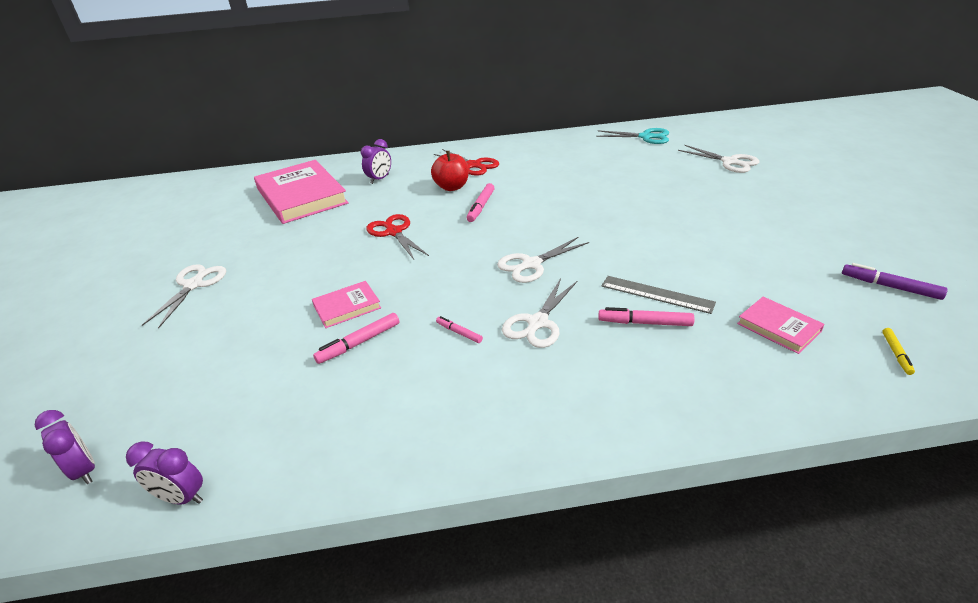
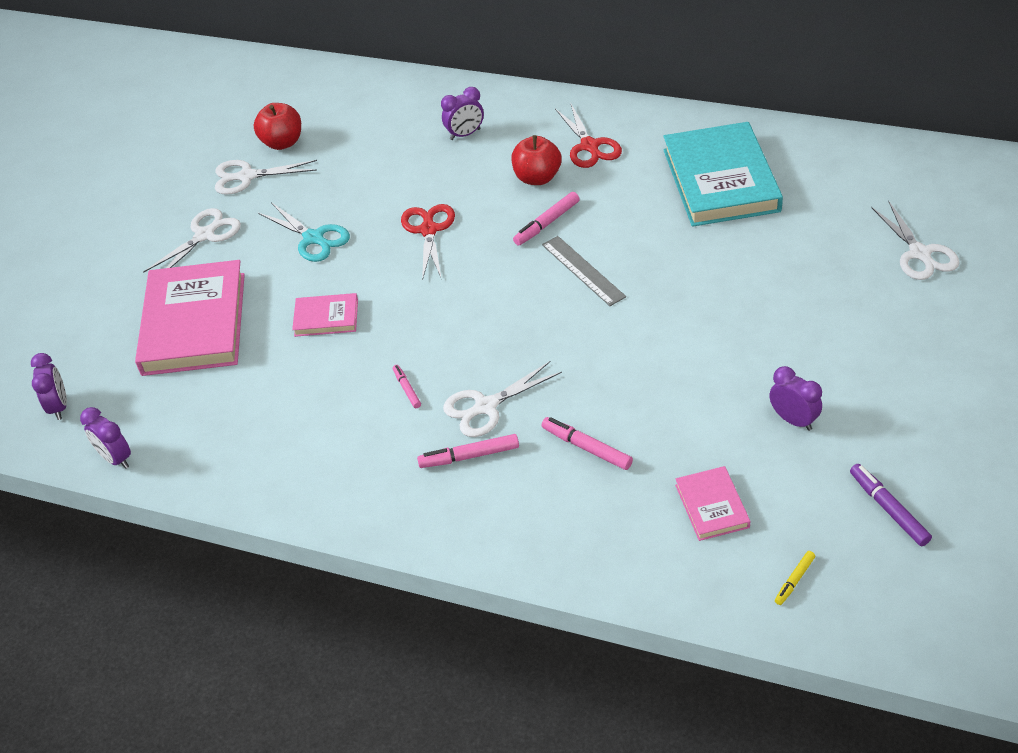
camera: 30 degrees right, 10 degrees up
pink book [254,160,349,224] -> pink book moved to [135,260,245,376]
pink marker [313,313,399,364] -> pink marker moved to [417,434,519,468]
white scissors [497,237,589,283] -> white scissors moved to [215,160,317,195]
turquoise scissors [596,128,669,144] -> turquoise scissors moved to [258,202,350,262]
grey ruler [602,276,716,314] -> grey ruler moved to [542,236,626,306]
none -> red apple [254,103,301,150]
none -> turquoise book [663,122,783,227]
none -> purple clock [769,366,822,431]

